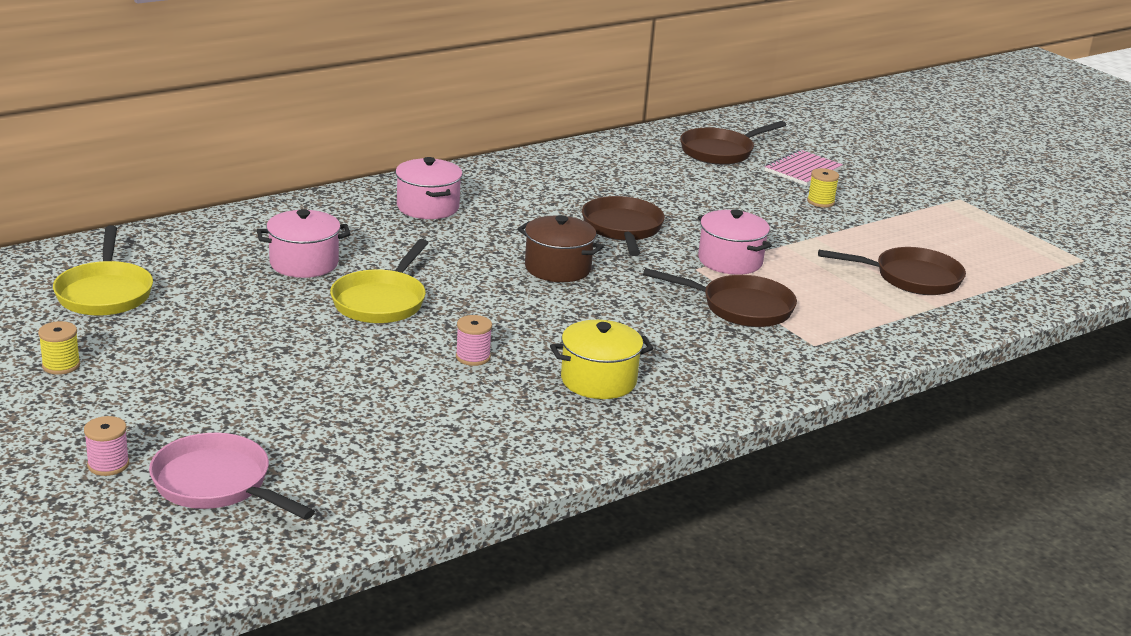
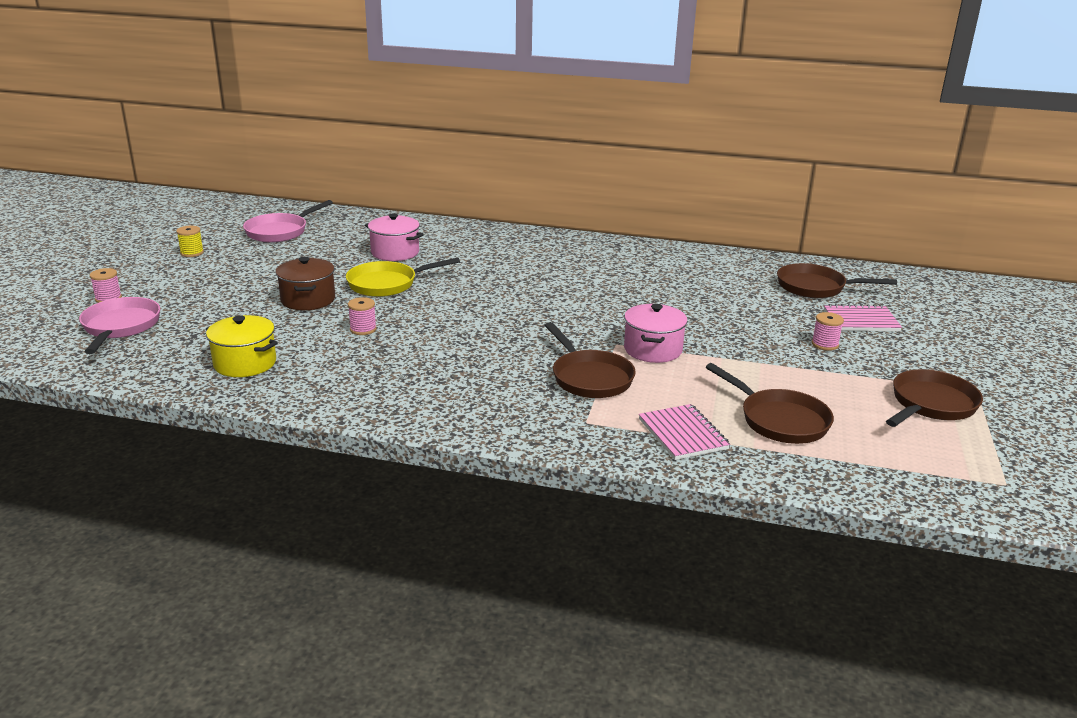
camera: 50 degrees right, 0 degrees up
yellow pan [53,226,153,316] -> pink pan [243,200,333,242]
pink pot [395,157,463,219] -> none
brown pot [518,215,604,282] -> brown pot moved to [275,257,335,310]
yellow pot [550,320,653,399] -> yellow pot moved to [206,315,278,377]
brown pan [582,196,665,256] -> brown pan moved to [886,369,983,427]
yellow spool [807,168,839,208] -> pink spool [812,312,844,351]
none -> pink notebook [639,404,730,460]

